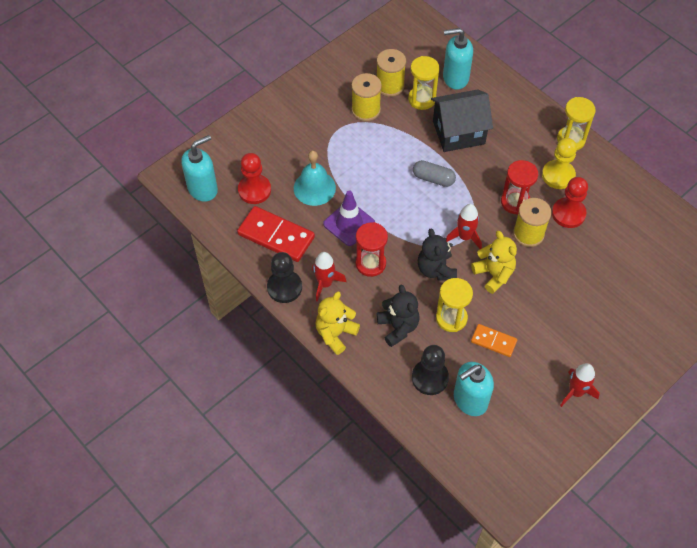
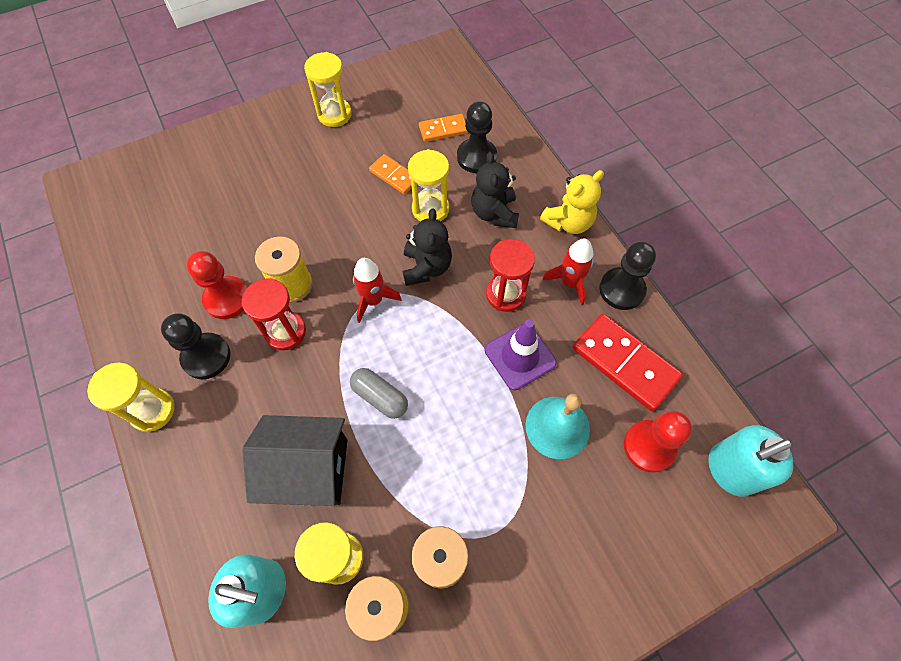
camera: 165 degrees left, 5 degrees up
turquoise soap dispenser [454,362,494,416] -> orange domino [419,114,468,142]
yellow teddy bear [471,231,517,294] -> none
yellow pawn [542,138,577,189] -> black pawn [161,313,230,379]
red rocket [560,363,600,407] -> yellow hourglass [304,52,352,127]

